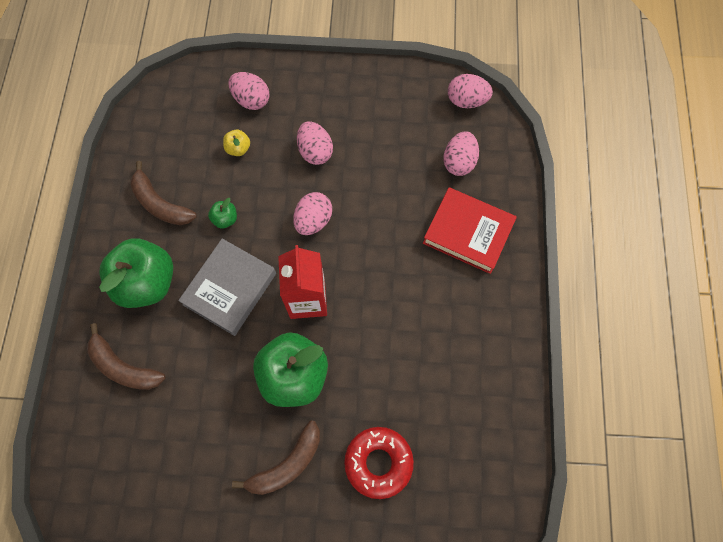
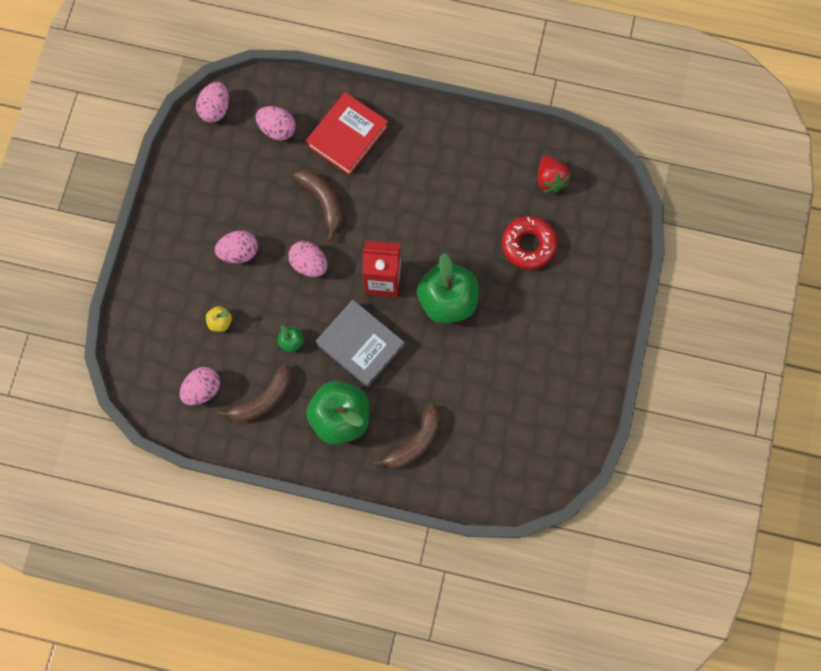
camera: 80 degrees left, 5 degrees up
pink egg [228,72,270,110] -> pink egg moved to [180,367,220,405]
brown banana [232,421,320,495] -> brown banana moved to [293,170,342,241]
none -> red strawberry [538,156,571,193]

